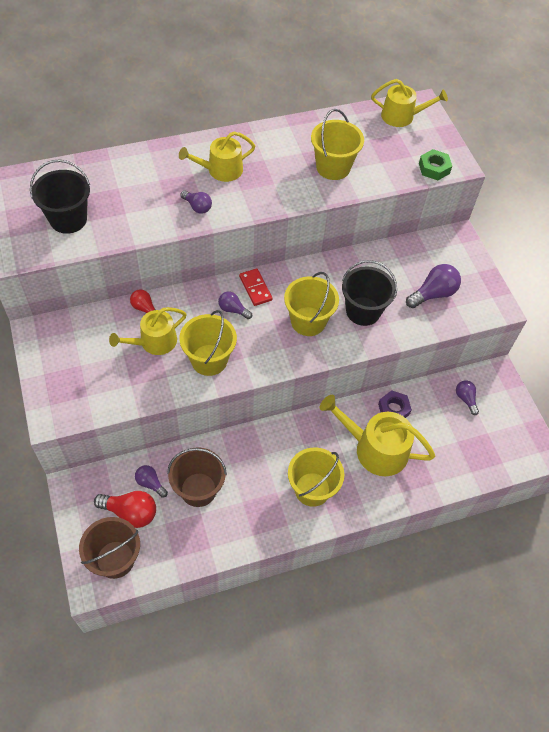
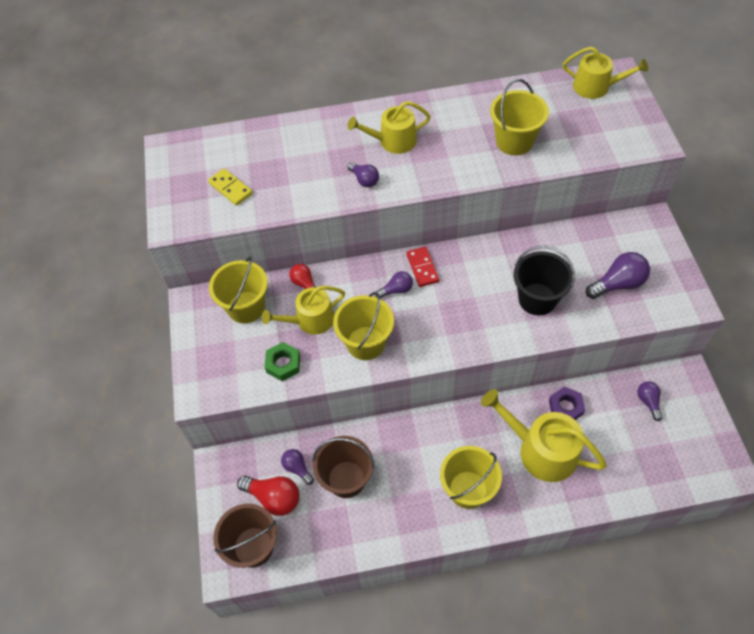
camera: 15 degrees right, 0 degrees up
black bucket [30,159,90,234] -> yellow domino [208,168,253,206]
purple light bulb [218,291,252,319] -> purple light bulb turned 120 degrees clockwise [375,271,413,299]
yellow bucket [284,272,339,336] -> yellow bucket moved to [209,256,268,323]
green nut [419,149,452,181] -> green nut moved to [265,342,300,381]

